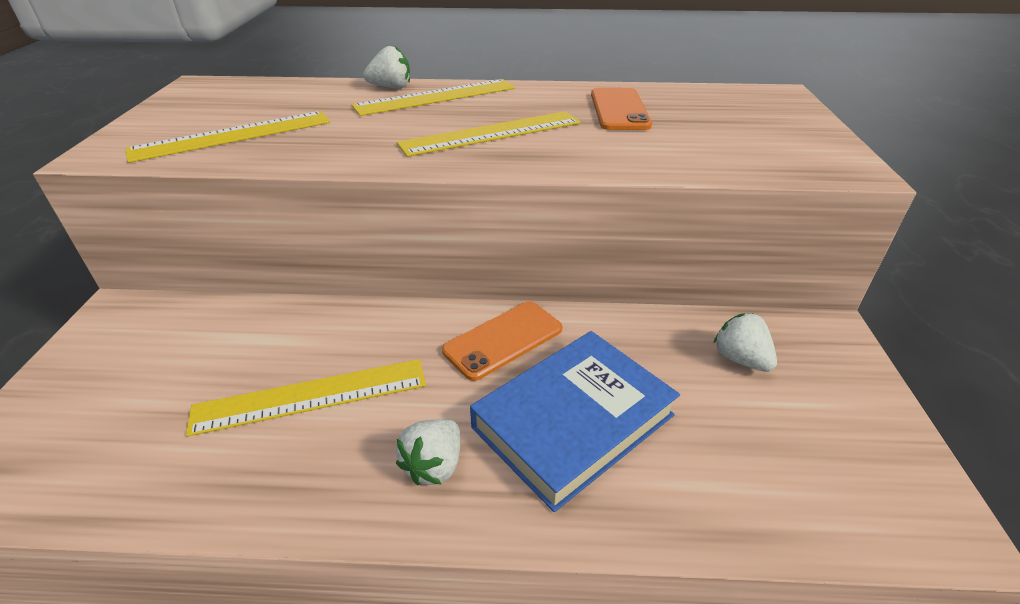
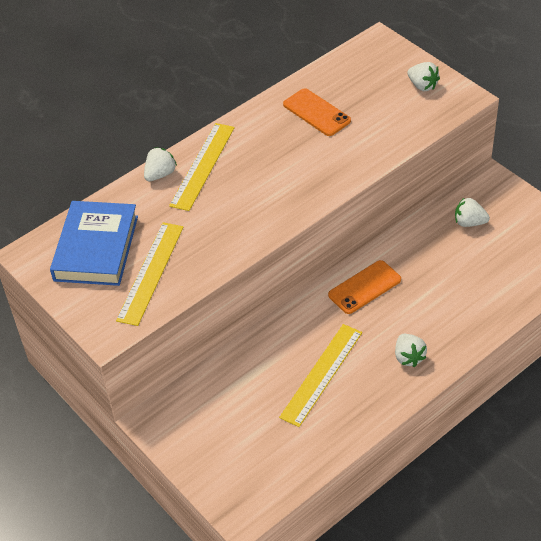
camera: 40 degrees left, 10 degrees up
yellow ruler [397,111,580,157] -> none
orange phone [442,301,563,381] -> orange phone turned 45 degrees clockwise [328,260,401,314]
blue book [470,331,680,512] -> blue book moved to [50,201,138,286]
none -> white strawberry [407,62,440,91]

